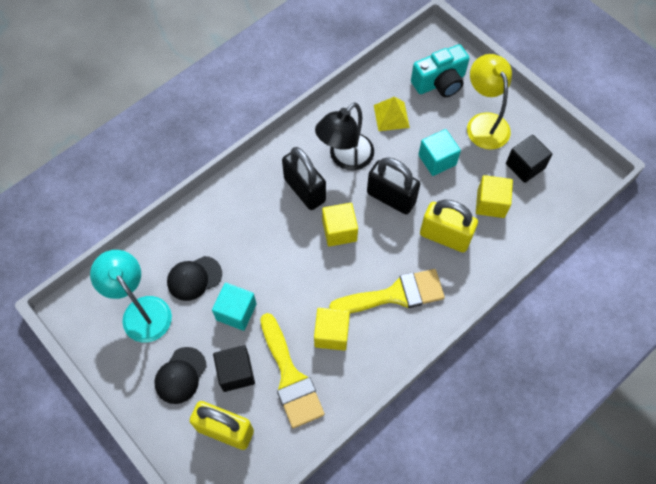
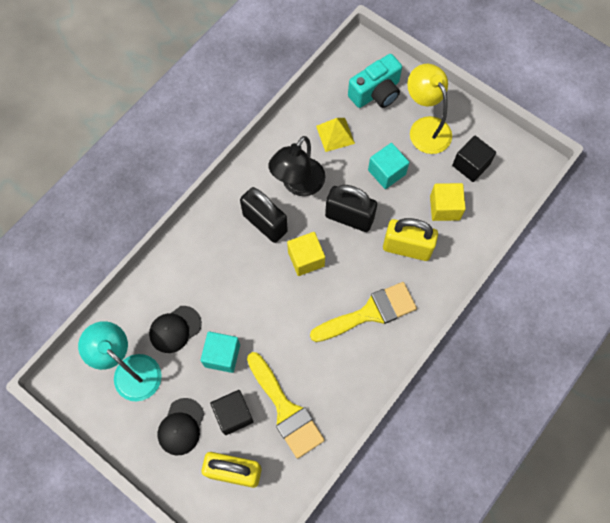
camera: 10 degrees left, 5 degrees up
yellow cube [314,308,350,351] -> none

